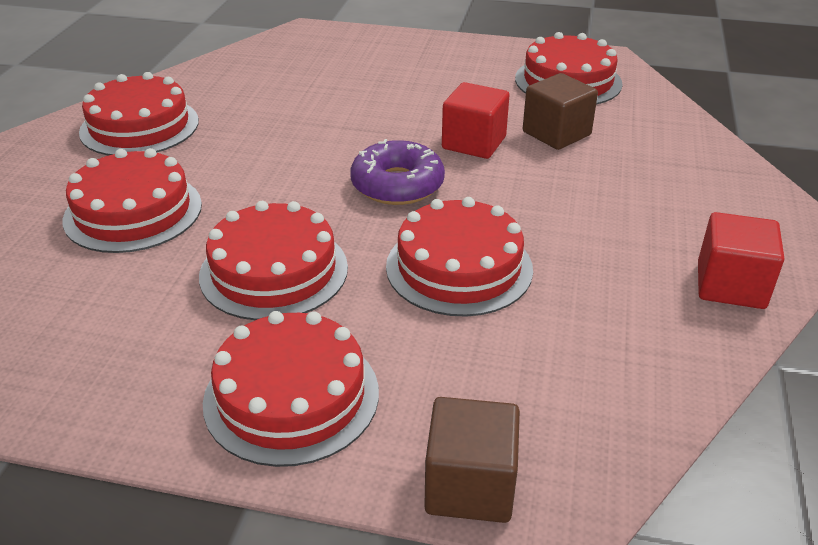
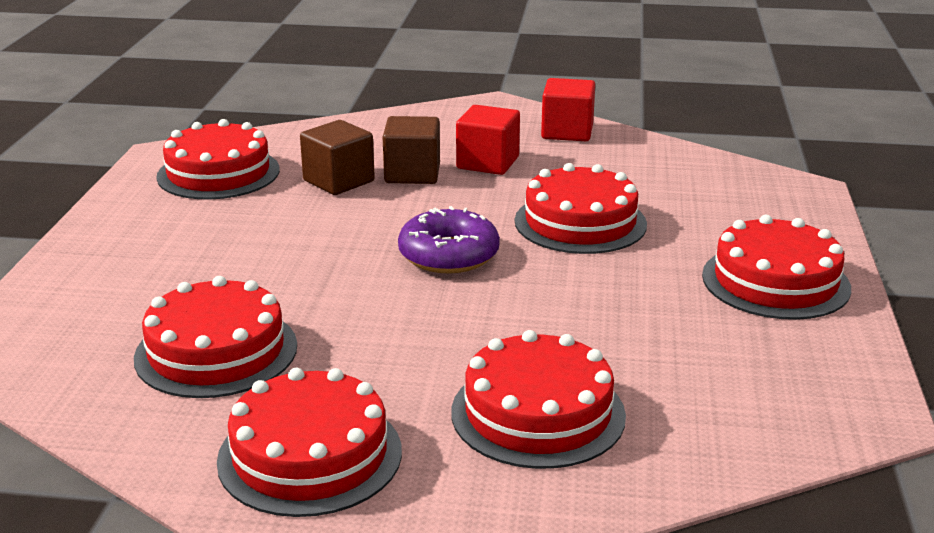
camera: 95 degrees left, 10 degrees down
red cake [199,201,348,320] -> red cake moved to [134,276,297,398]
brown cube [424,397,520,523] -> brown cube moved to [383,116,440,184]
red cube [442,82,510,159] -> red cube moved to [456,105,520,175]

